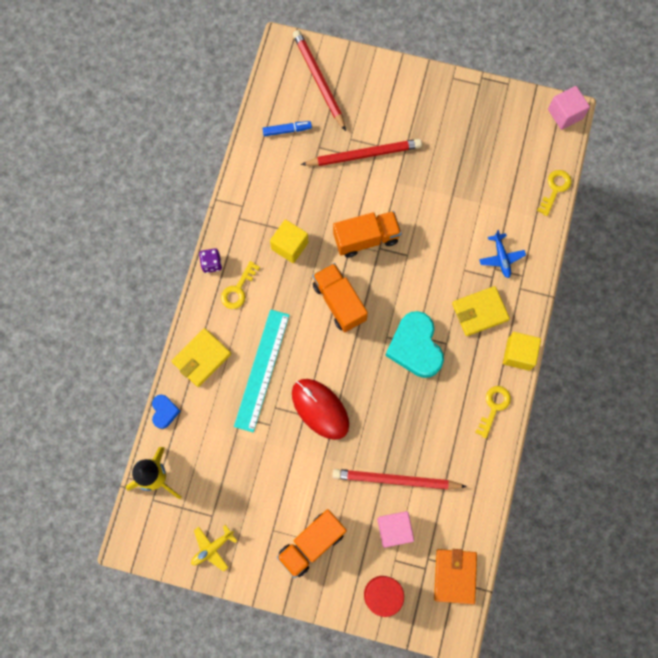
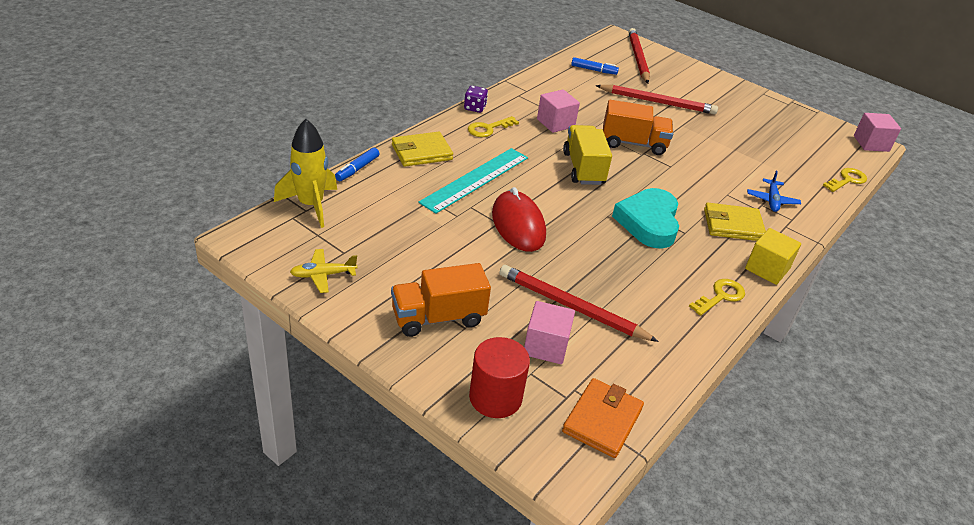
camera: 20 degrees right, 35 degrees down
blue heart [152,395,180,429] -> blue marker [335,147,379,181]
yellow cube [270,219,309,263] -> pink cube [537,90,580,133]
orange truck [313,263,368,332] -> yellow truck [563,125,612,185]

